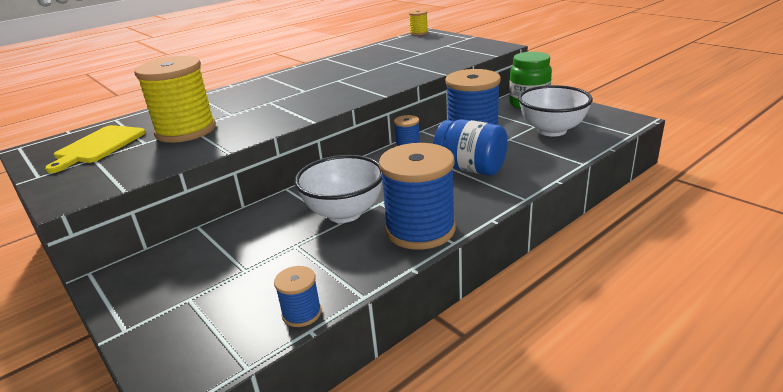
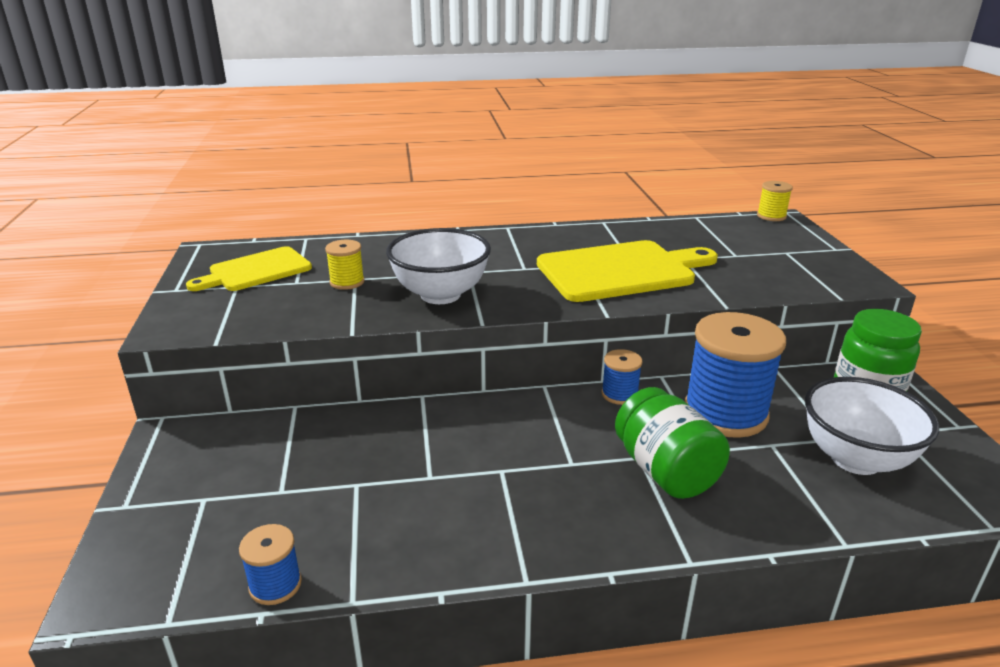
camera: 30 degrees right, 0 degrees up
yellow spool [134,56,216,143] -> yellow spool [325,240,365,290], size x0.47
white bowl [294,155,383,223] -> white bowl moved to [386,228,491,304]
blue spool [379,143,456,250] -> none
blue jar [433,119,508,175] -> green jar [615,387,730,499]
none -> yellow cutting board [537,240,718,302]

